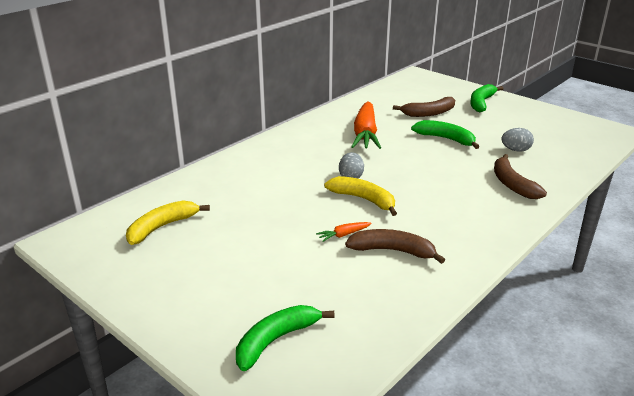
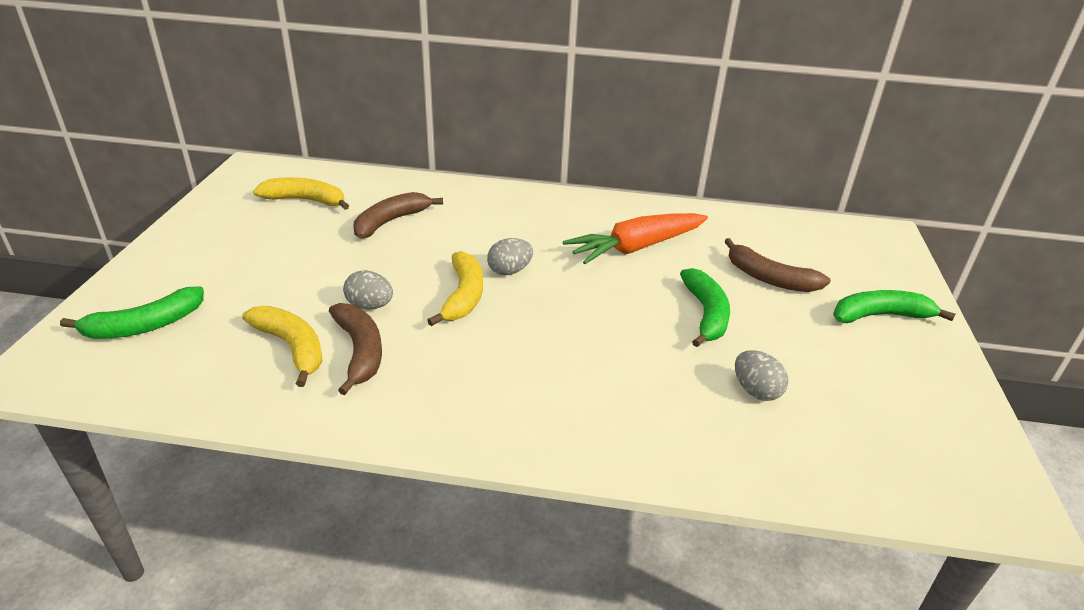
camera: 55 degrees right, 5 degrees up
green banana [236,305,335,371] -> green banana turned 135 degrees clockwise [60,286,204,339]
orange carrot [316,222,371,242] -> grey egg [343,270,393,310]
brown banana [494,154,547,199] -> brown banana moved to [354,192,443,239]
none -> yellow banana [242,306,322,387]

